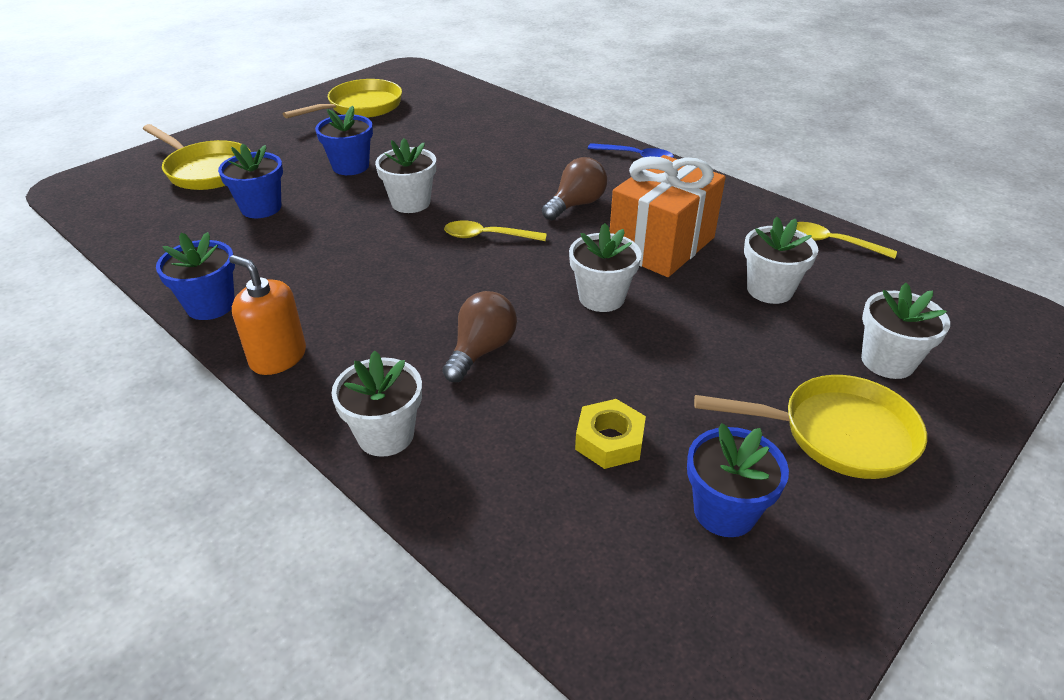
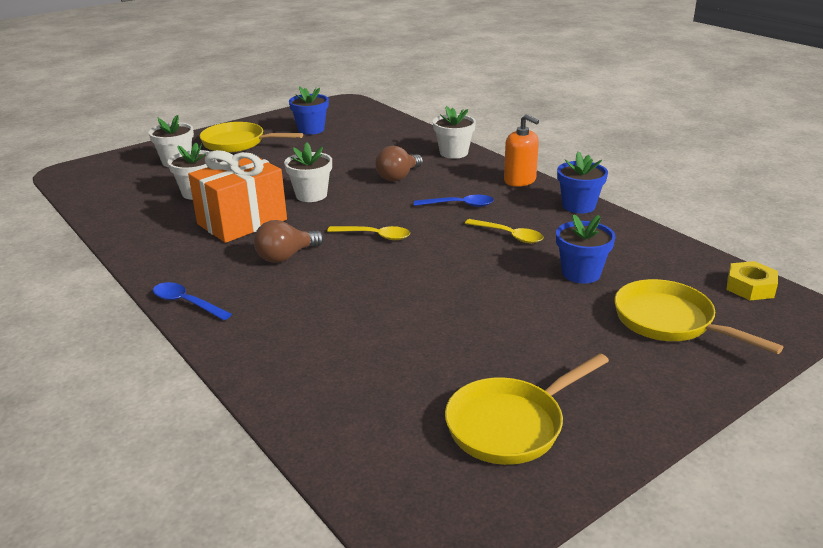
camera: 170 degrees left, 10 degrees down
blue flower pot [315,106,373,175] -> none
white flower pot [375,138,436,213] -> none
yellow nut [575,399,646,469] -> yellow nut moved to [727,261,778,300]
yellow spoon [796,222,897,259] -> yellow spoon moved to [465,219,544,243]
none -> blue spoon [414,195,494,207]

